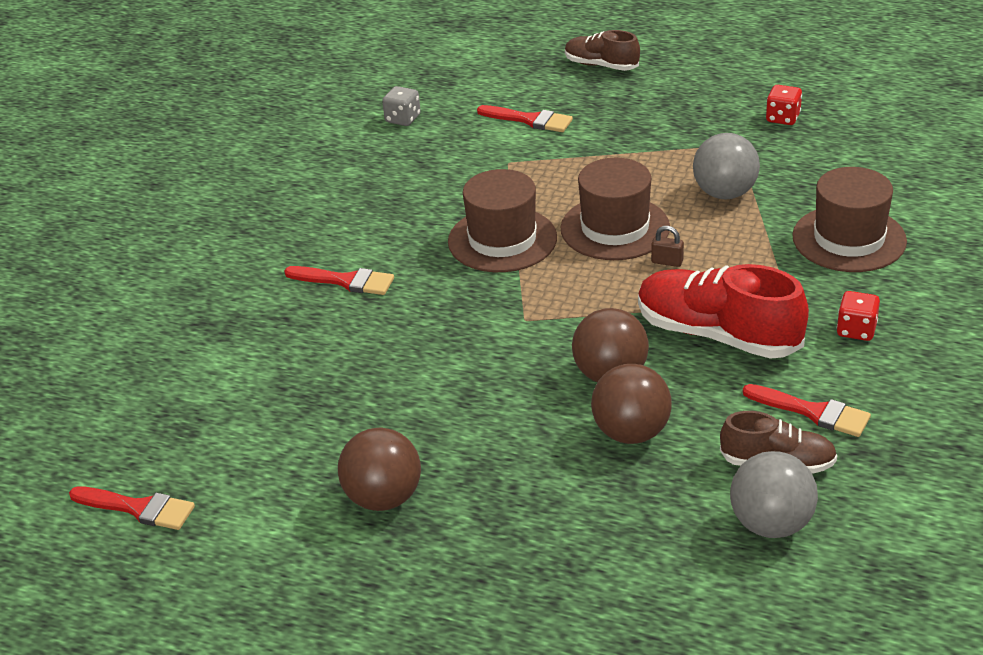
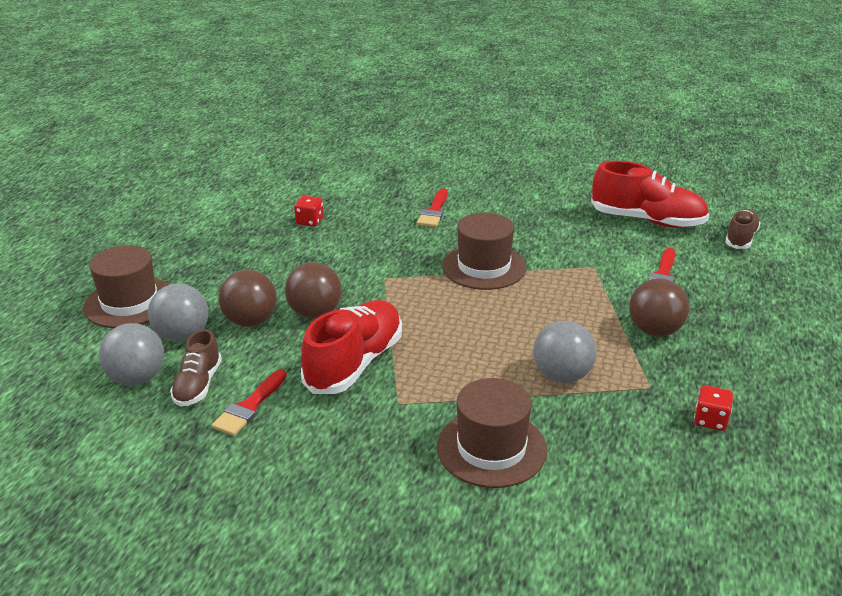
camera: 85 degrees right, 5 degrees down
red brush [69,486,195,530] -> none
brown ball [338,427,421,511] -> brown ball moved to [629,278,689,337]
grey dice [382,86,421,126] -> red shoe [591,161,709,228]
brown hat [561,158,670,260] -> brown hat moved to [83,245,169,328]
brown shoe [565,30,640,71] -> brown shoe moved to [725,209,761,249]
brown padlock [651,226,684,267] -> none
red dice [837,291,880,341] -> red dice moved to [294,196,324,227]
none -> grey ball [148,284,209,342]

